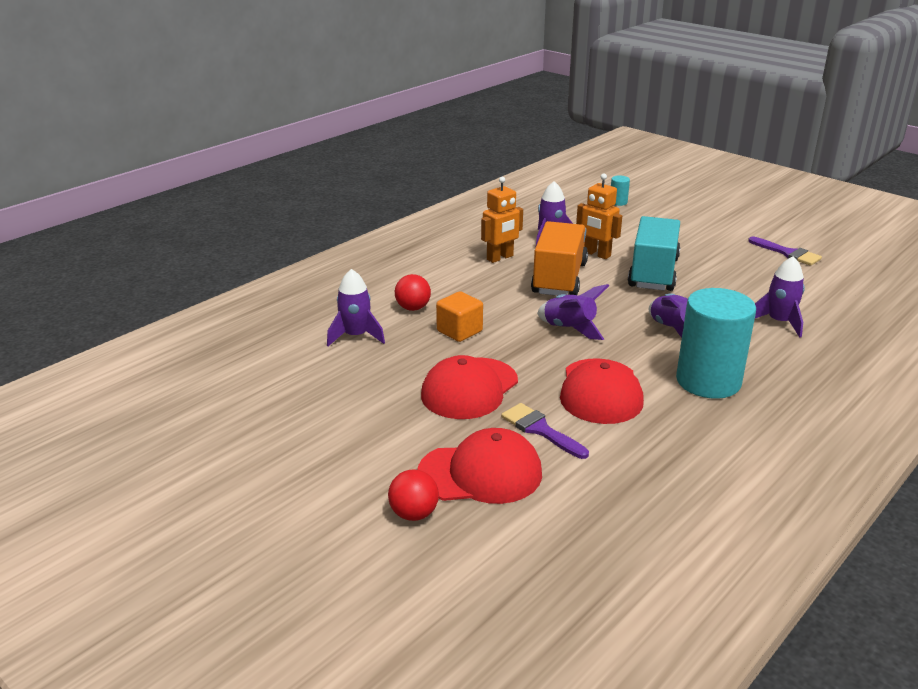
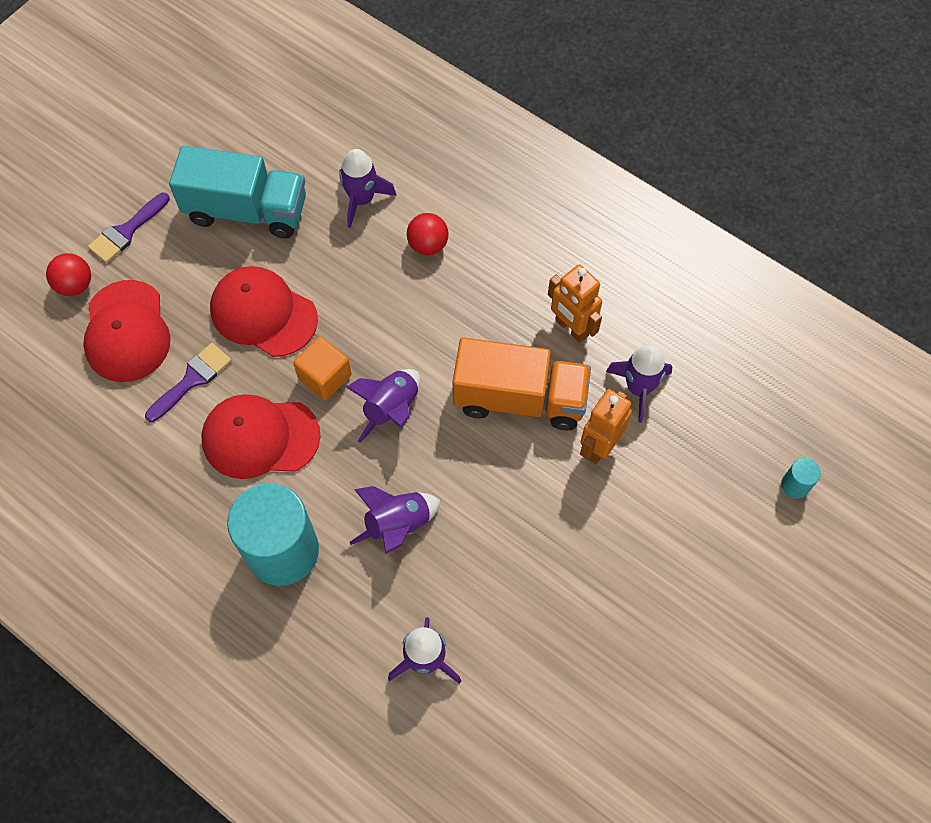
camera: 85 degrees right, 35 degrees up
orange cube [436,291,483,342] -> orange cube moved to [293,337,352,400]
turquoise truck [628,216,680,291] -> turquoise truck moved to [169,146,306,238]
purple brush [748,236,822,266] -> purple brush moved to [88,193,170,263]

